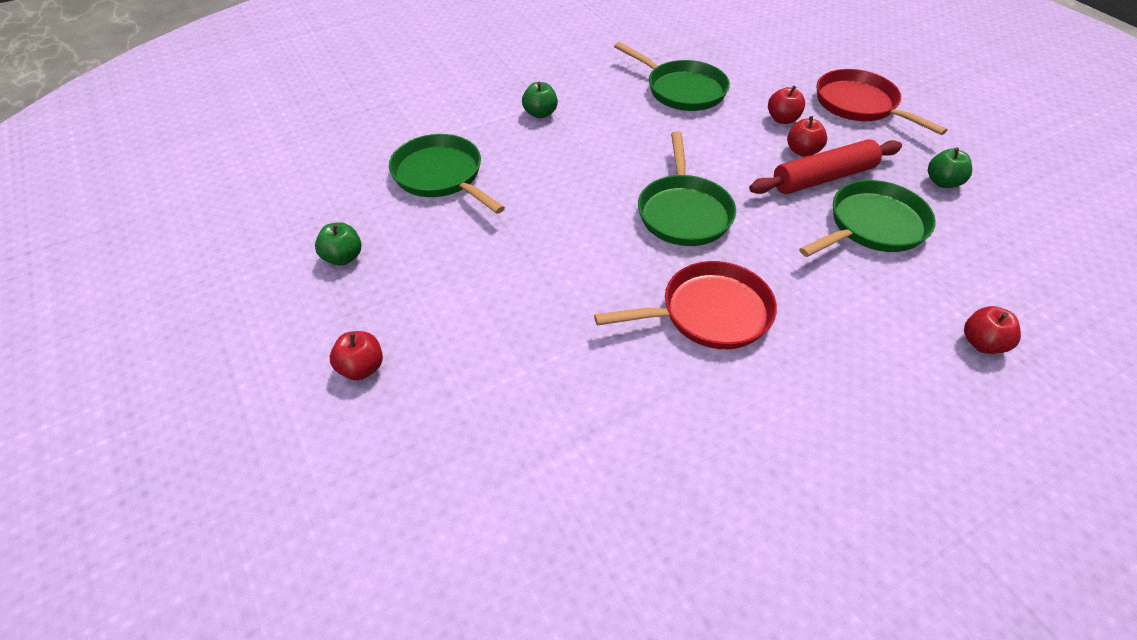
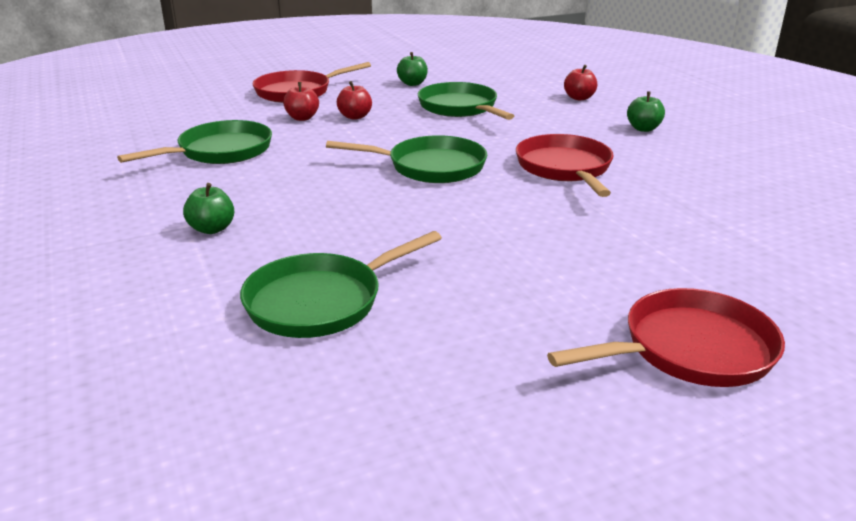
camera: 85 degrees left, 20 degrees down
green apple [315,222,362,266] -> green apple moved to [627,92,665,132]
red apple [330,331,383,380] -> red pan [547,288,785,387]
red rolling pin [749,139,902,194] -> none

